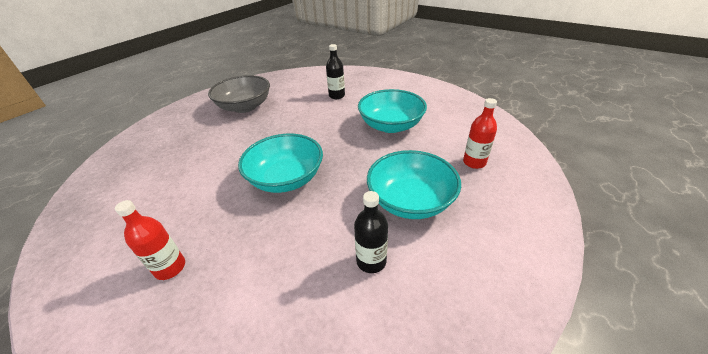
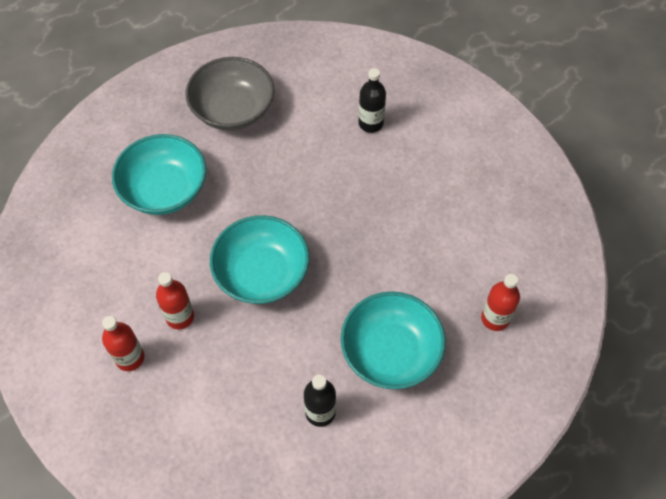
camera: 15 degrees right, 20 degrees up
turquoise bowl [358,89,427,133] -> turquoise bowl moved to [112,134,206,215]
none -> red bottle [156,272,194,329]

